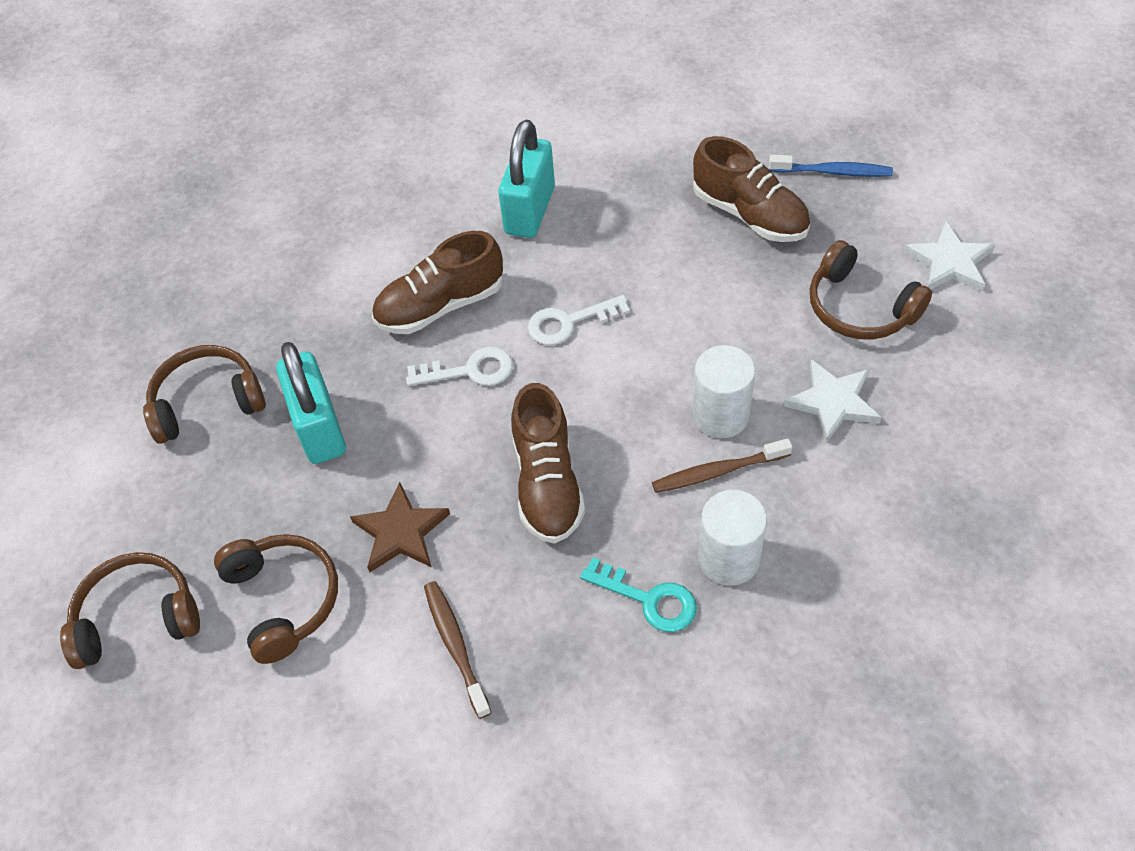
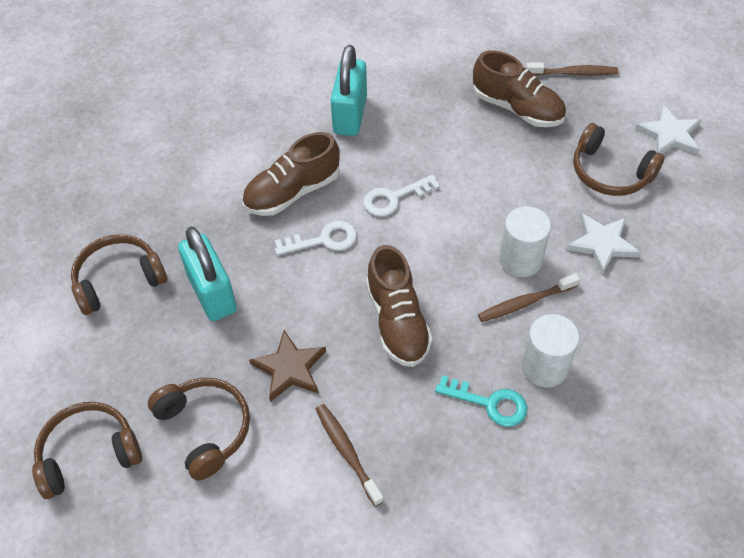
camera: 10 degrees left, 0 degrees up
blue toothbrush [769,155,893,177] -> brown toothbrush [526,62,618,76]

